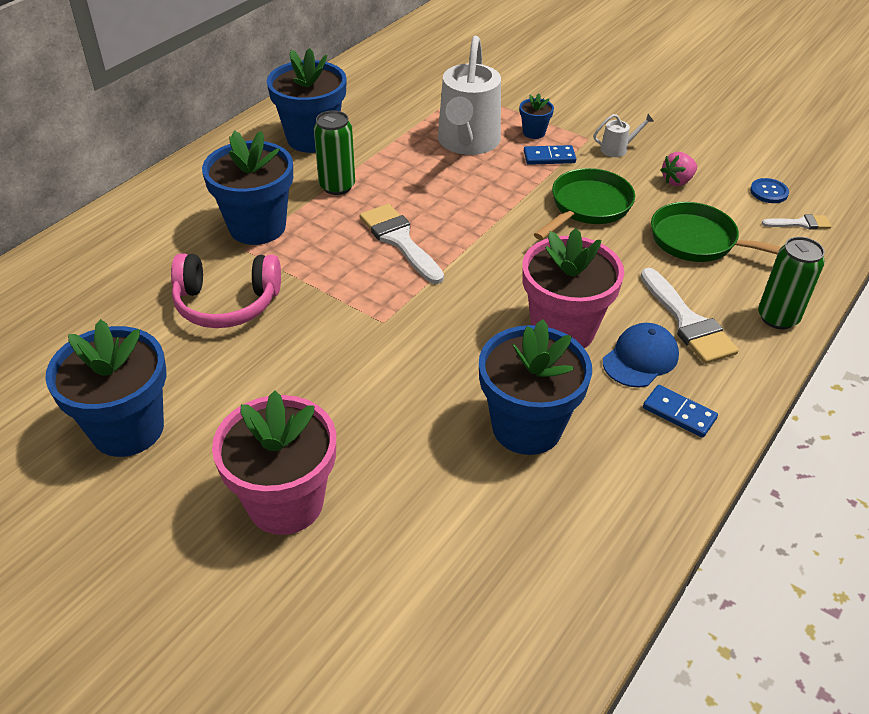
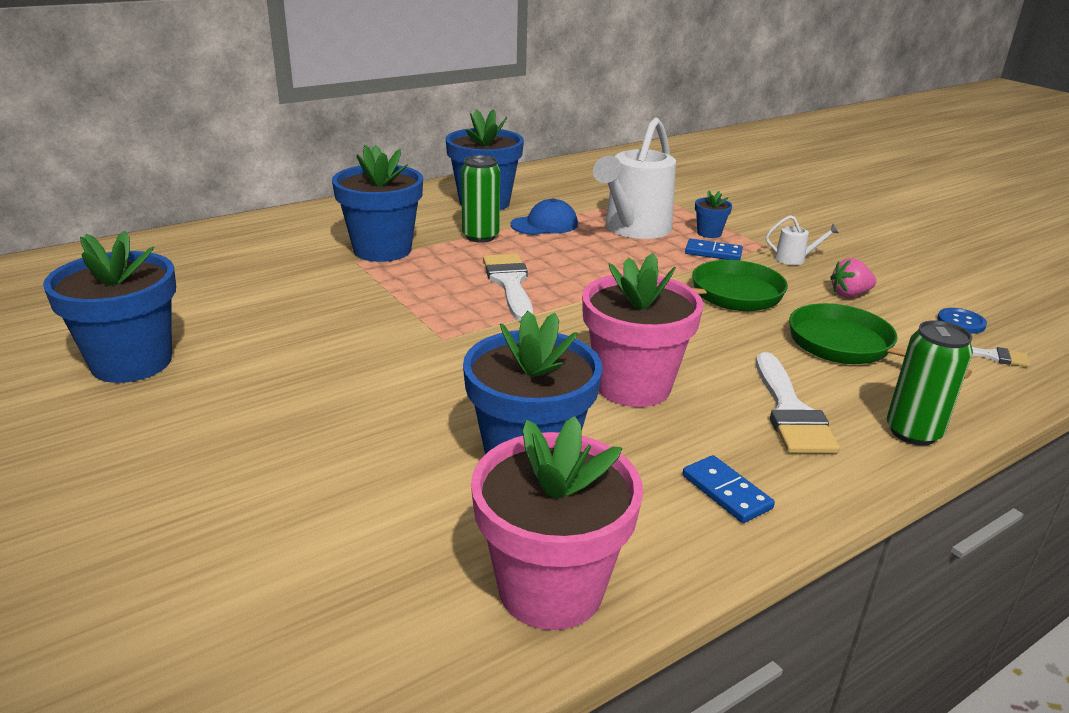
camera: 20 degrees right, 15 degrees down
pink headphones [171,253,281,328] -> none
pink flower pot [212,390,336,535] -> pink flower pot moved to [471,416,643,630]
blue cap [603,323,679,388] -> blue cap moved to [511,198,578,235]

